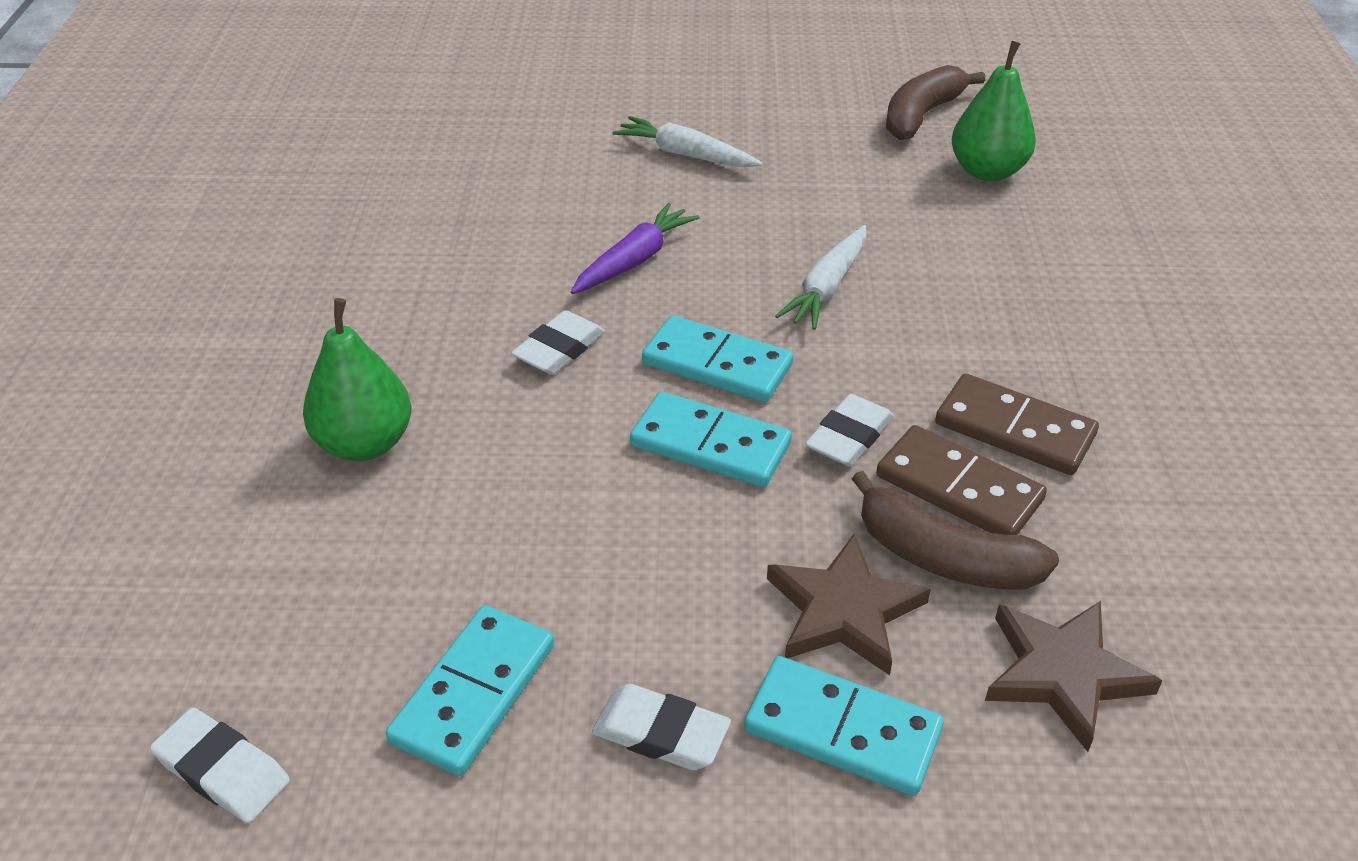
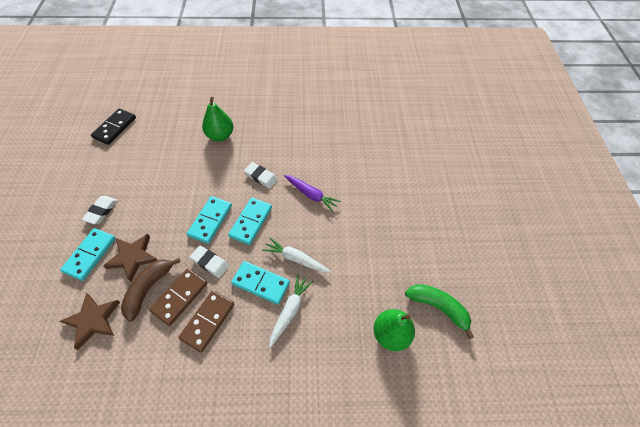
camera: 85 degrees right, 15 degrees up
white eraser [150,708,290,823] -> black domino [91,108,136,145]
turquoise domino [386,605,554,776] -> turquoise domino moved to [231,261,290,305]
white carrot [612,116,763,167] -> white carrot moved to [269,275,313,348]
brown banana [886,65,985,140] -> green banana [405,284,474,339]

